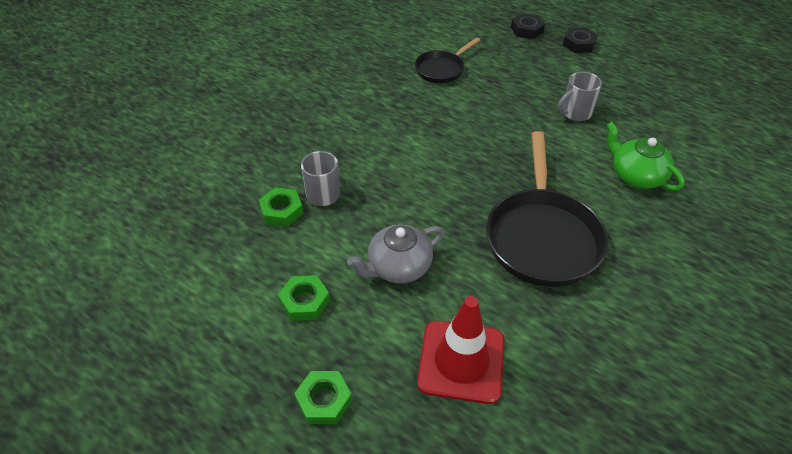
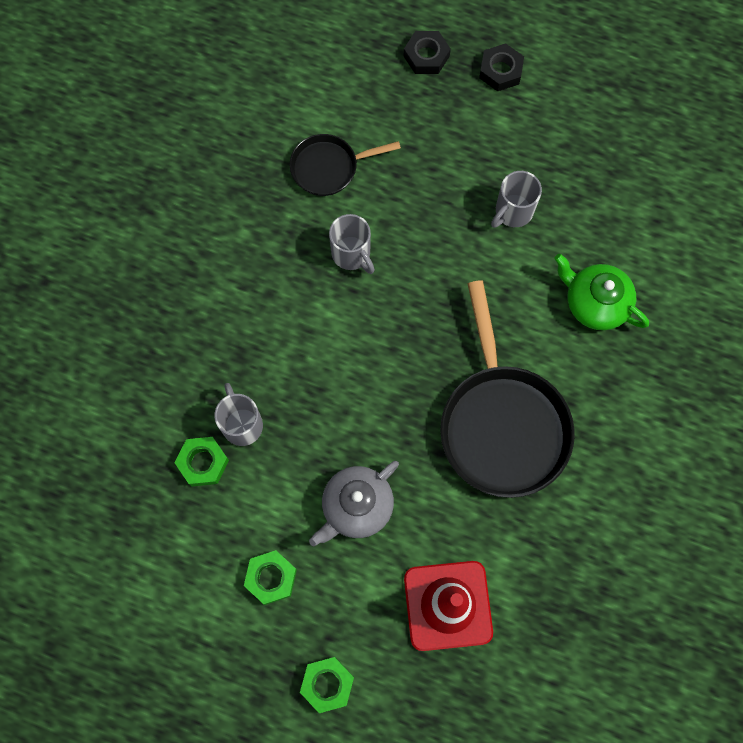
camera: 15 degrees left, 25 degrees up
black pan [415,37,480,83] -> black pan turned 45 degrees clockwise [290,134,401,196]
none -> grey mug [329,214,375,274]

